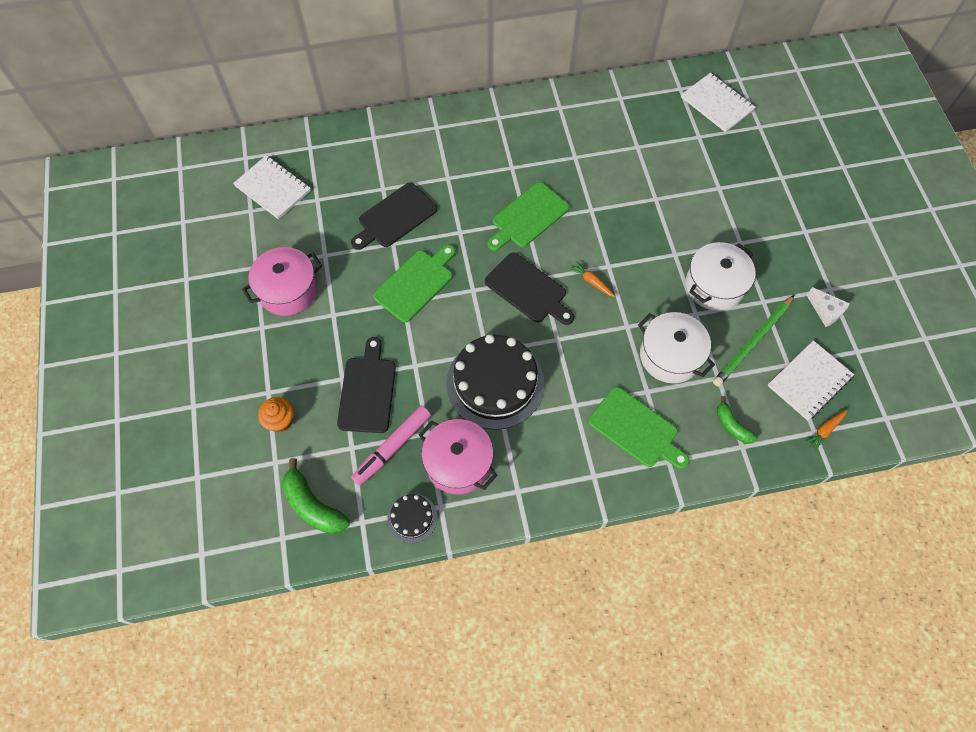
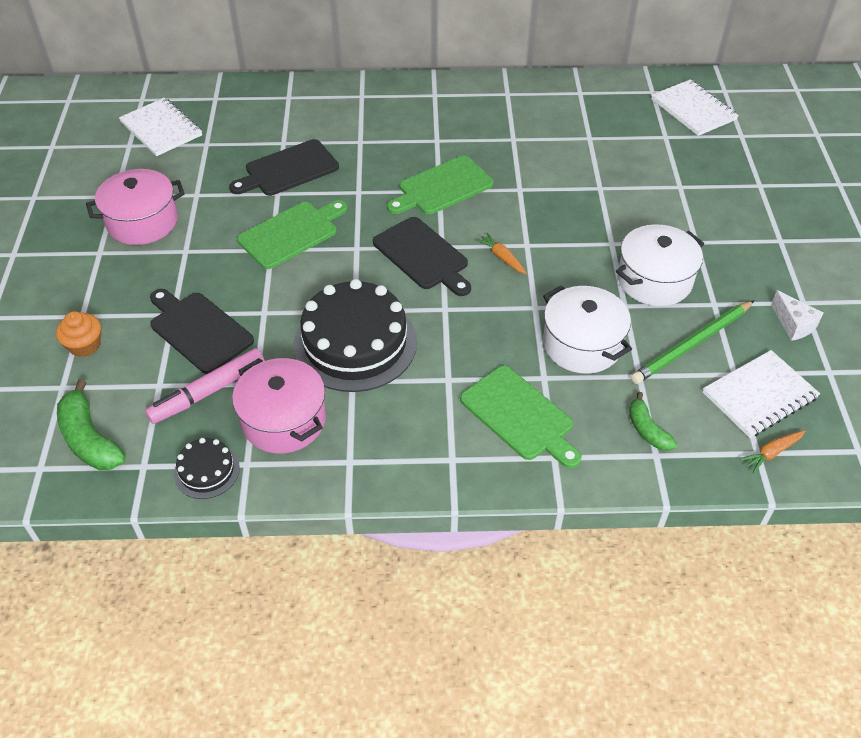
camera: 10 degrees right, 15 degrees down
black cutting board [337,337,396,433] -> black cutting board turned 60 degrees counterclockwise [150,289,254,374]

